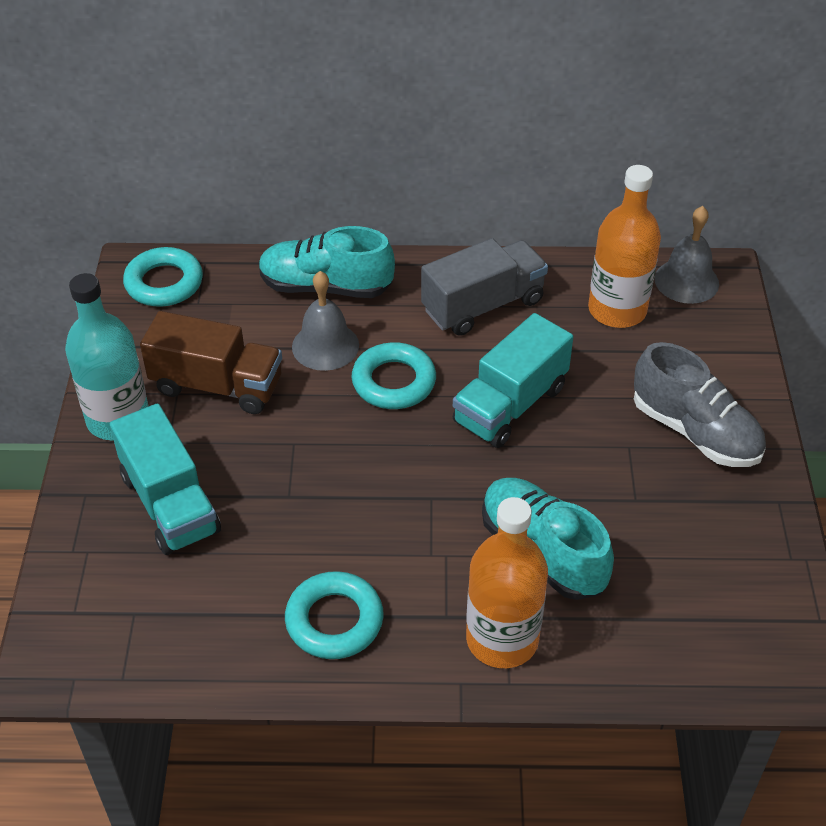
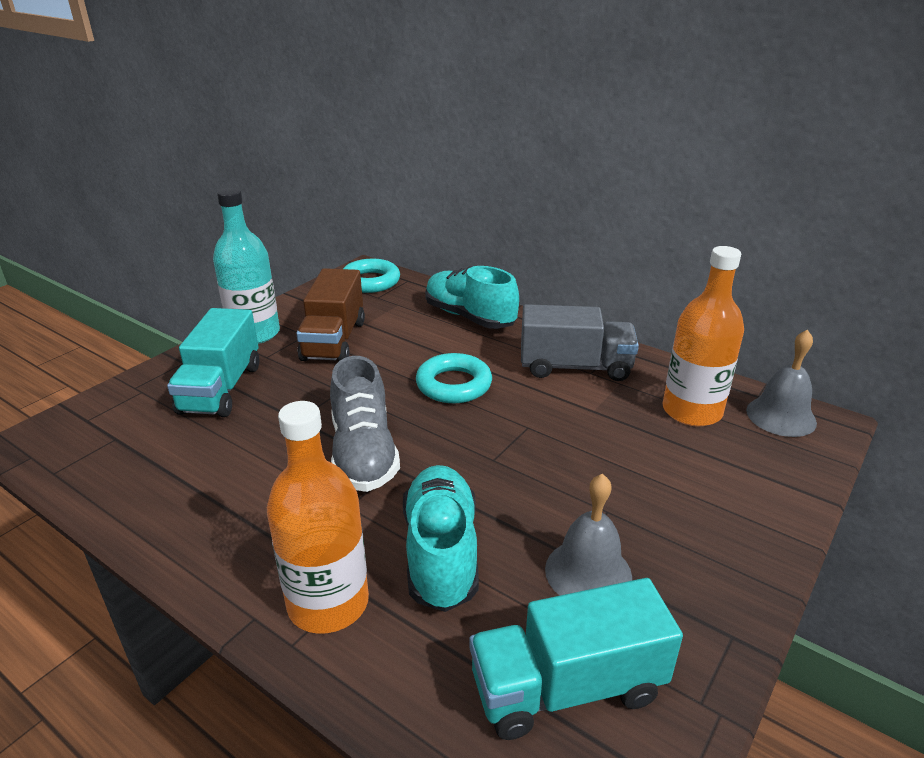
camera: 35 degrees right, 15 degrees down
brown truck [140,311,282,414] -> brown truck turned 45 degrees clockwise [296,268,365,361]
turquoise ring [285,571,384,659] -> none
grey bell [292,271,359,371] -> grey bell moved to [545,474,632,596]
turquoise truck [453,313,573,448] -> turquoise truck moved to [469,578,683,740]
grey shoe [634,342,766,467] -> grey shoe moved to [330,356,400,492]

